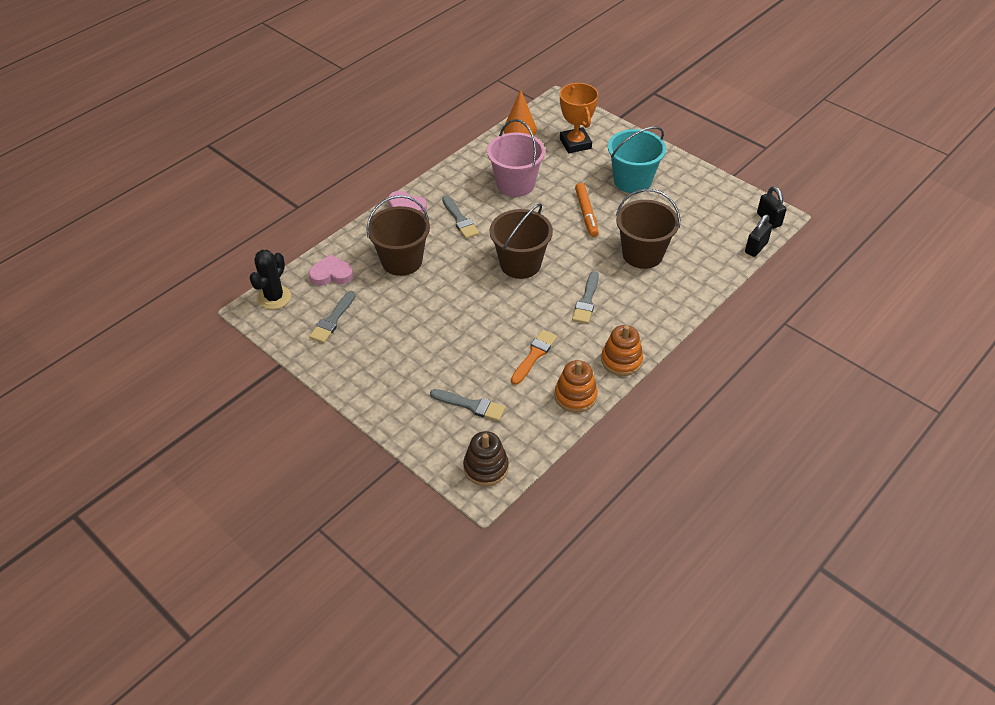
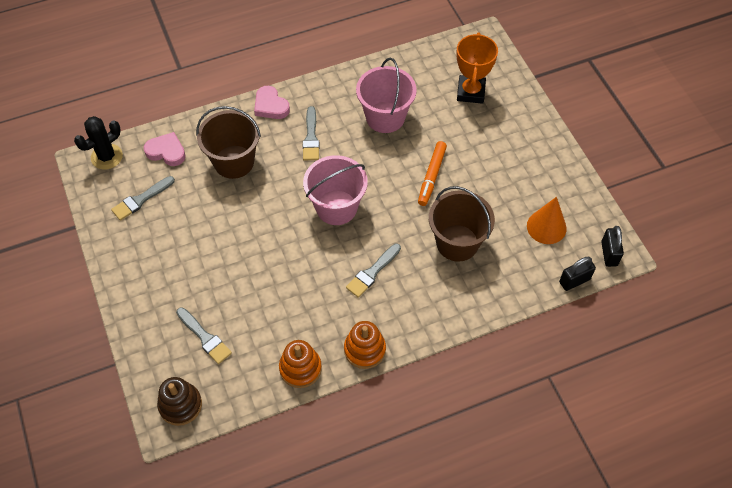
camera: 25 degrees right, 10 degrees up
brown bucket [490,203,553,279] -> pink bucket [303,155,368,225]
orange cone [503,90,537,136] -> orange cone moved to [527,197,567,244]
orange brush [511,330,557,385] -> none
turquoise bucket [608,127,666,193] -> none

